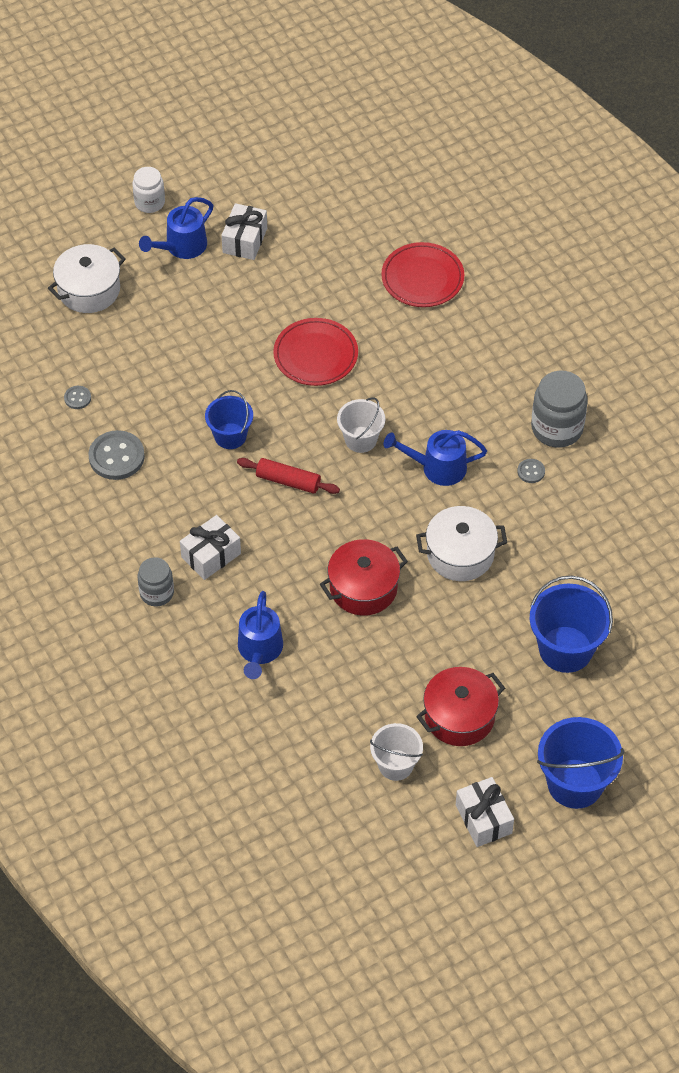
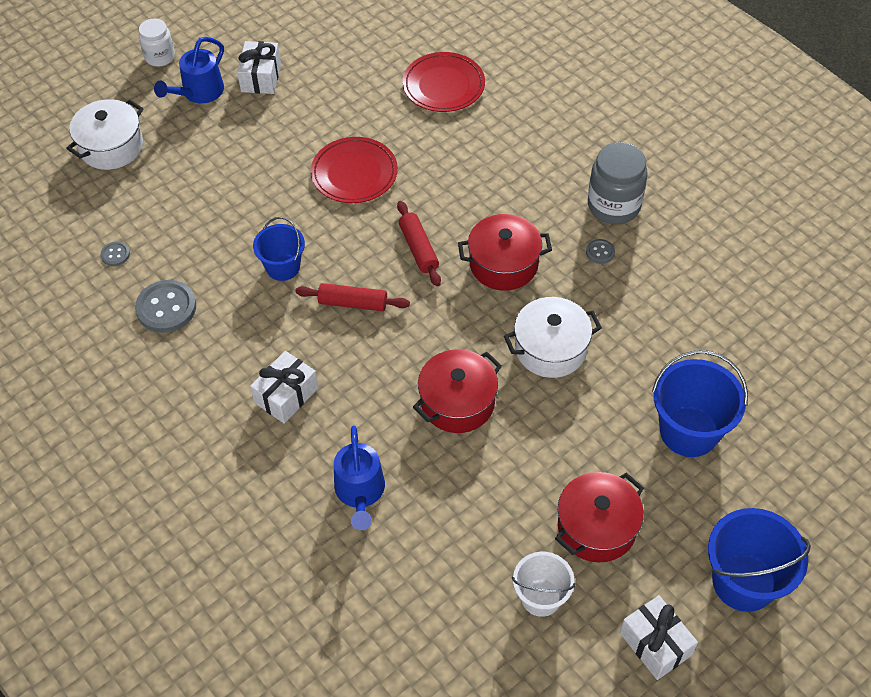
camera: 10 degrees left, 0 degrees up
grey jar [138,557,174,606] -> none
white bucket [337,397,385,453] -> red rolling pin [397,201,441,286]
blue watering can [384,430,487,486] -> red pot [458,214,552,291]

